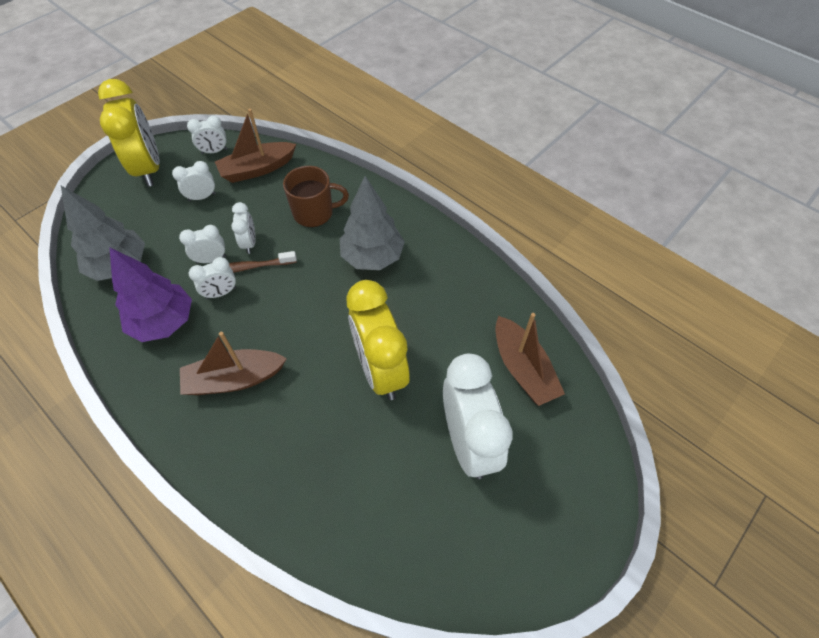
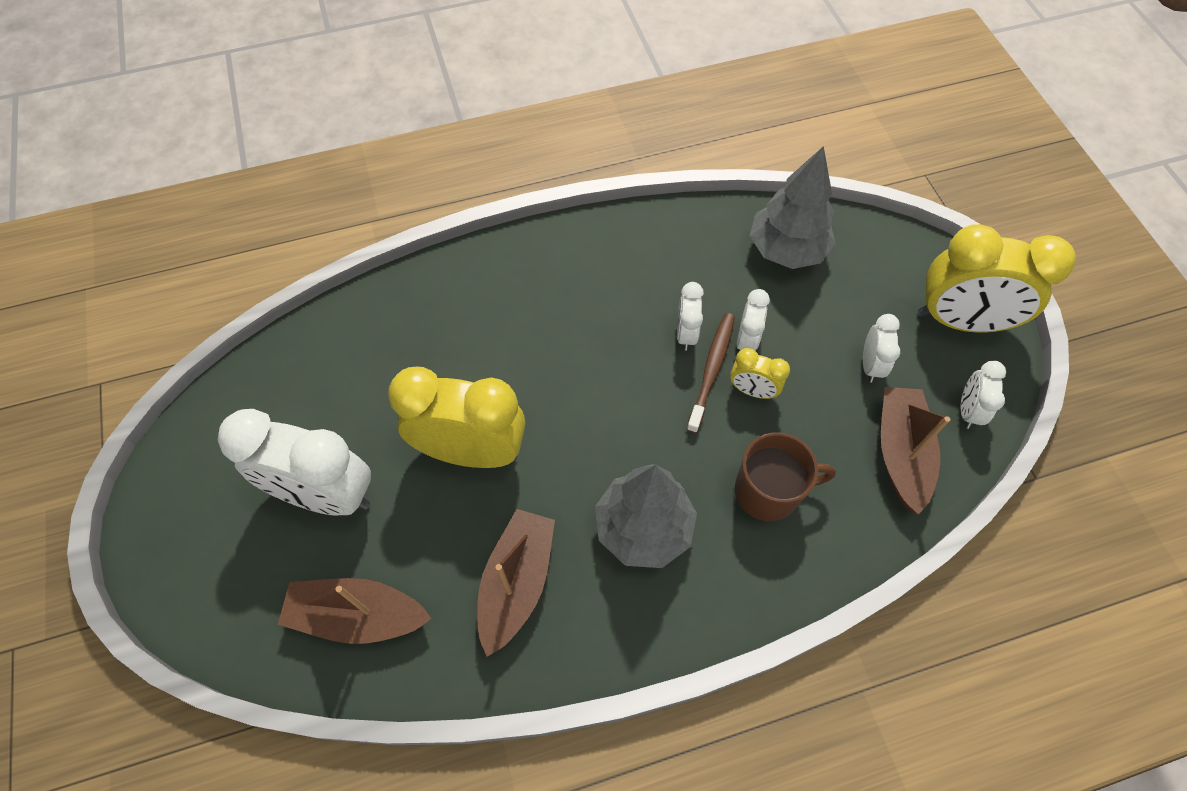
camera: 120 degrees right, 5 degrees up
purple tree [109,247,192,342] -> none
brown boat [180,332,287,395] -> brown boat moved to [477,509,555,657]
white clock [231,202,256,254] -> yellow clock [730,348,790,399]
brown mug [283,166,349,227] -> brown mug turned 120 degrees counterclockwise [735,432,836,521]

